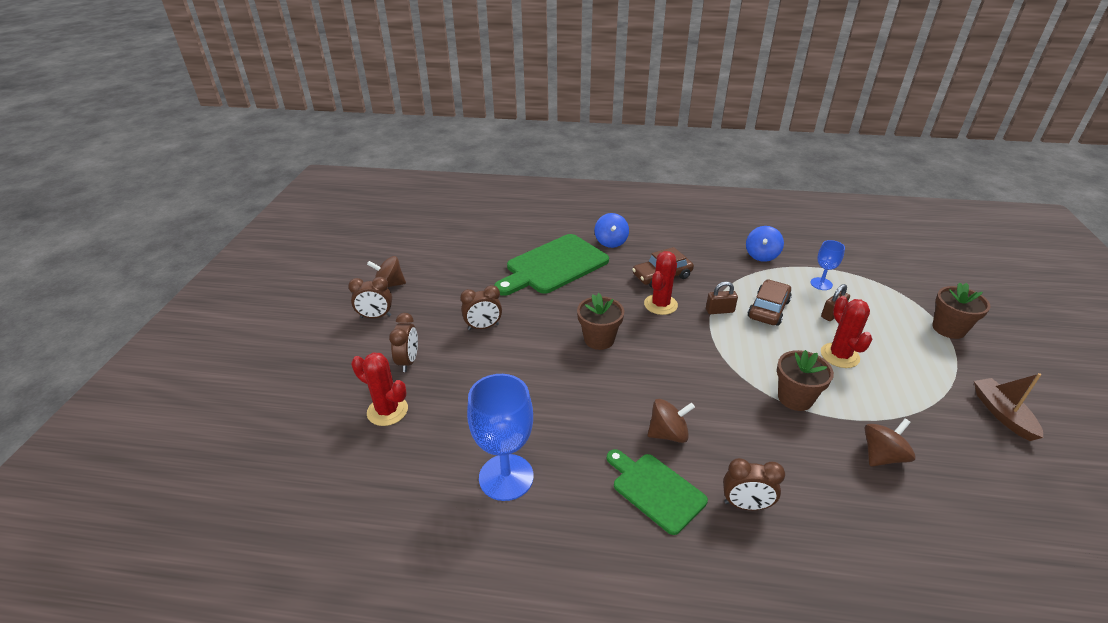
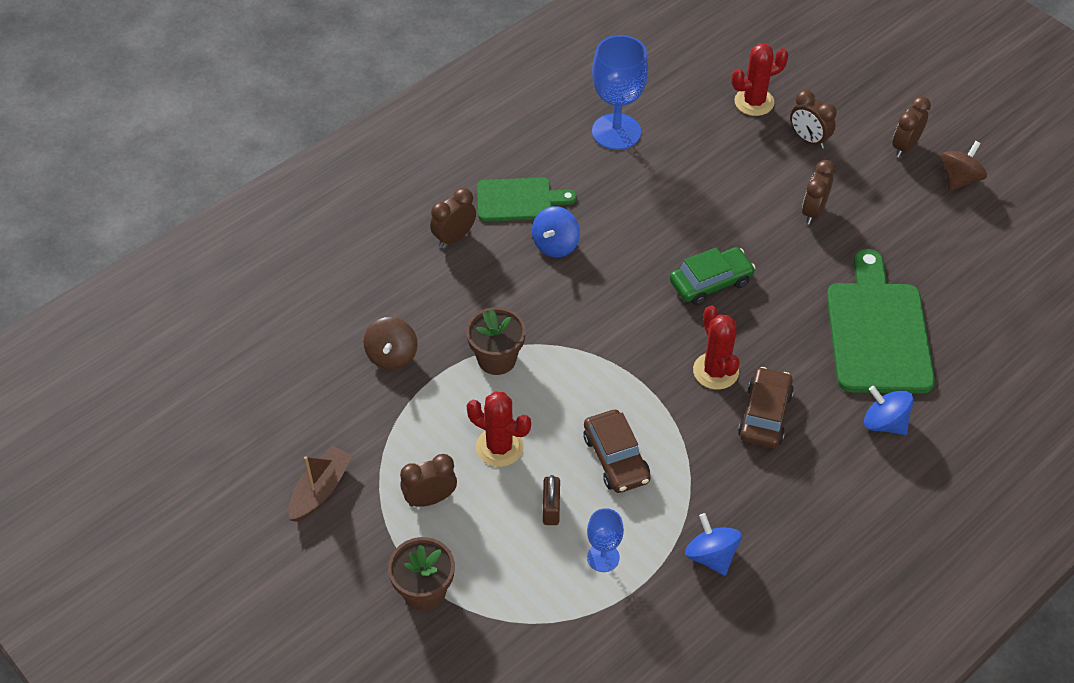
camera: 130 degrees right, 15 degrees up
brown flower pot [577,293,624,350] -> green car [670,247,755,305]
brown spinning top [648,399,695,443] -> blue spinning top [532,206,580,258]
brown padlock [706,281,738,314] -> none
brown boat [974,373,1043,441] -> brown boat turned 90 degrees counterclockwise [288,445,353,522]
none -> brown clock [400,454,457,507]

